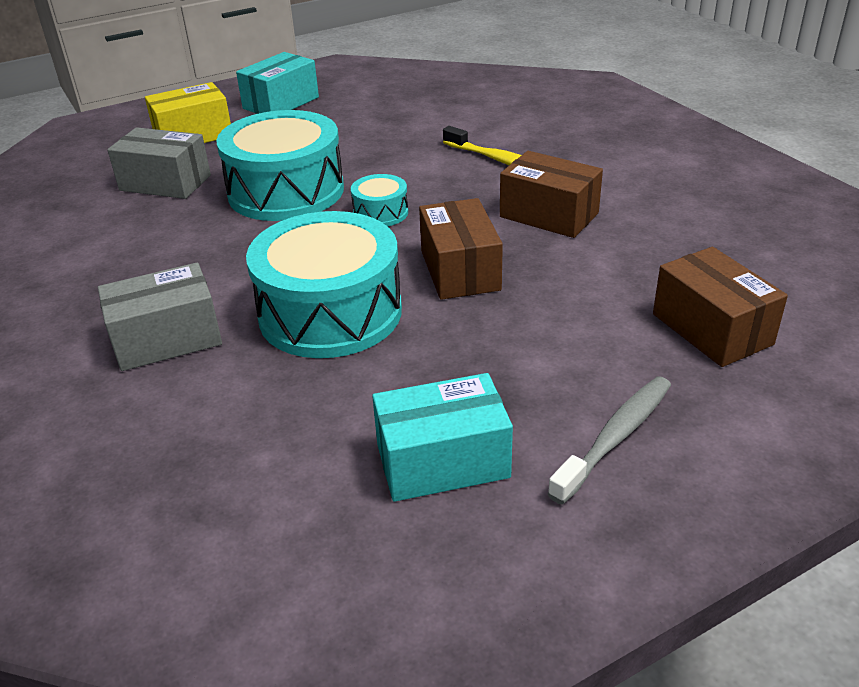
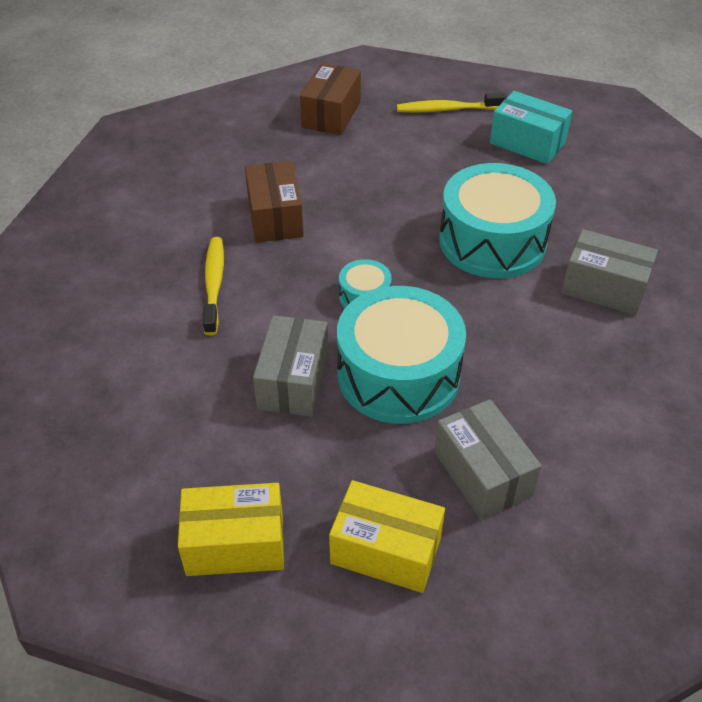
camera: 135 degrees left, 10 degrees up
turquoise box [236,52,319,114] -> yellow box [178,483,284,576]
brown box [419,198,503,300] -> none
grey toothbrush [547,376,671,505] -> yellow toothbrush [397,93,507,113]
none -> grey box [253,315,329,417]

